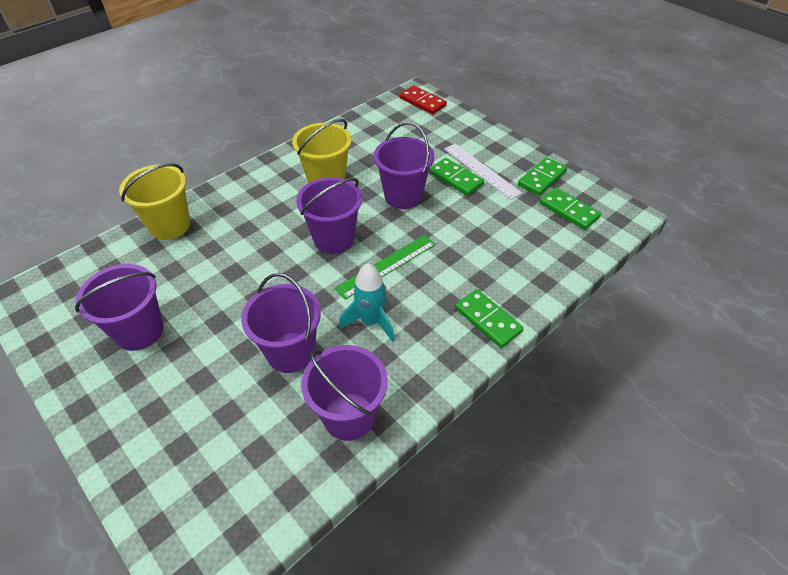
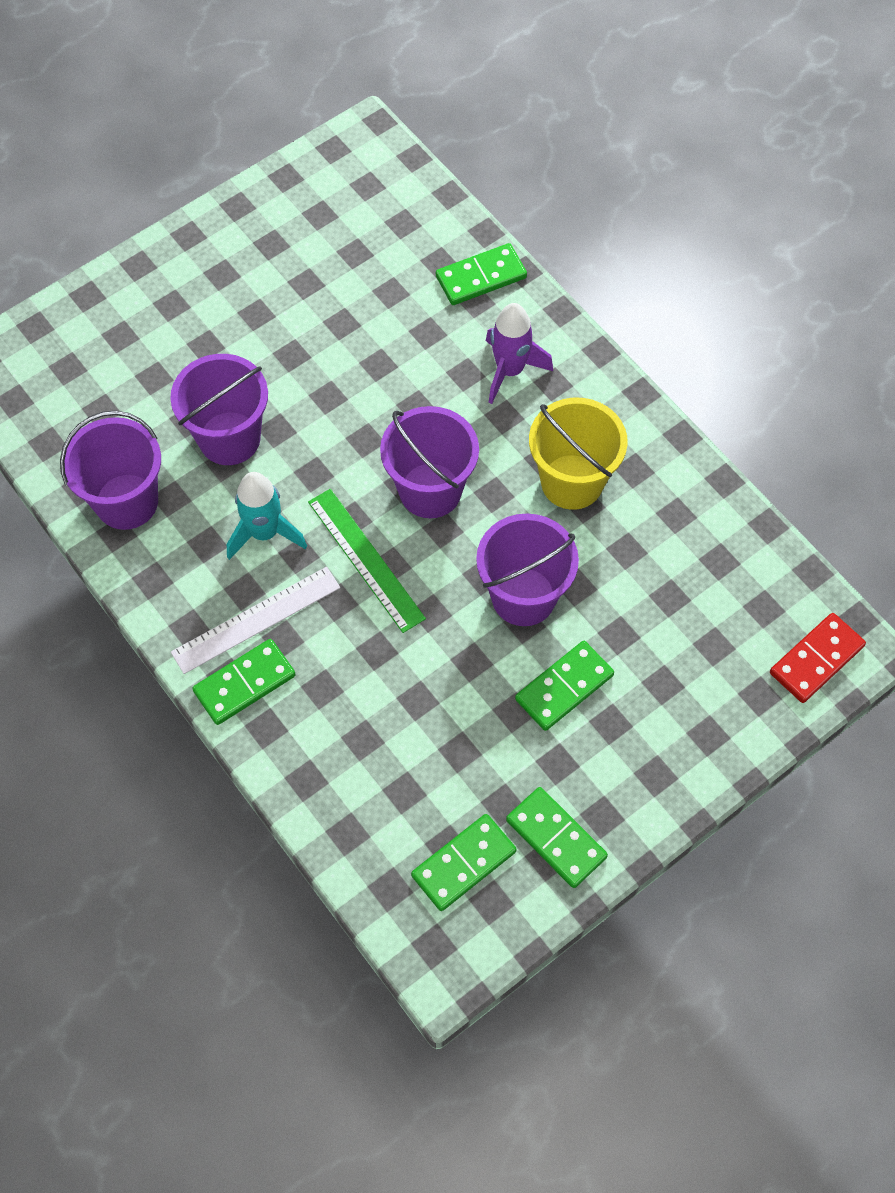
camera: 95 degrees right, 15 degrees up
purple bucket [75,264,164,351] -> none
yellow bucket [119,163,190,240] -> green domino [436,243,527,305]
white ruler [444,143,522,200] -> white ruler moved to [171,567,340,674]
none -> purple rocket [486,303,553,404]

